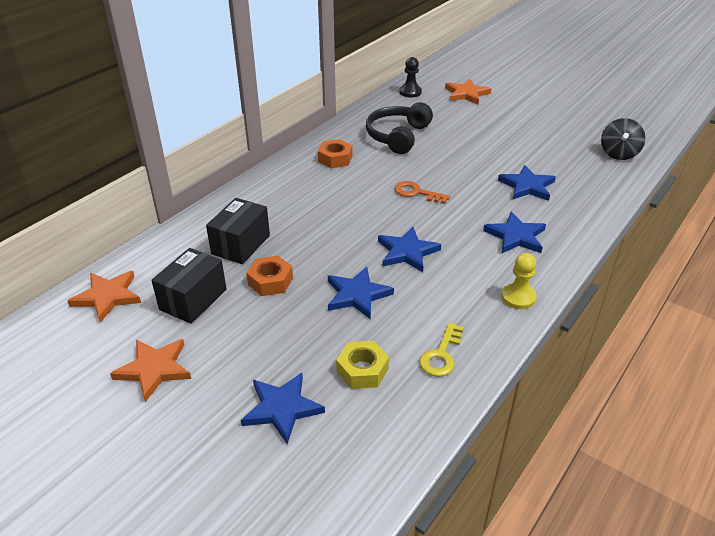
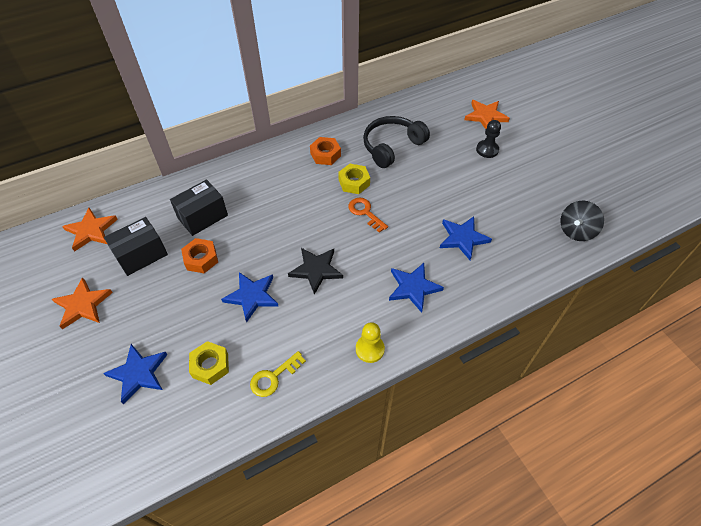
camera: 25 degrees right, 15 degrees up
blue star [378,227,441,272] -> black star [288,248,343,295]
black pawn [399,57,422,98] -> black pawn moved to [476,120,501,158]
none -> yellow nut [338,164,370,194]

